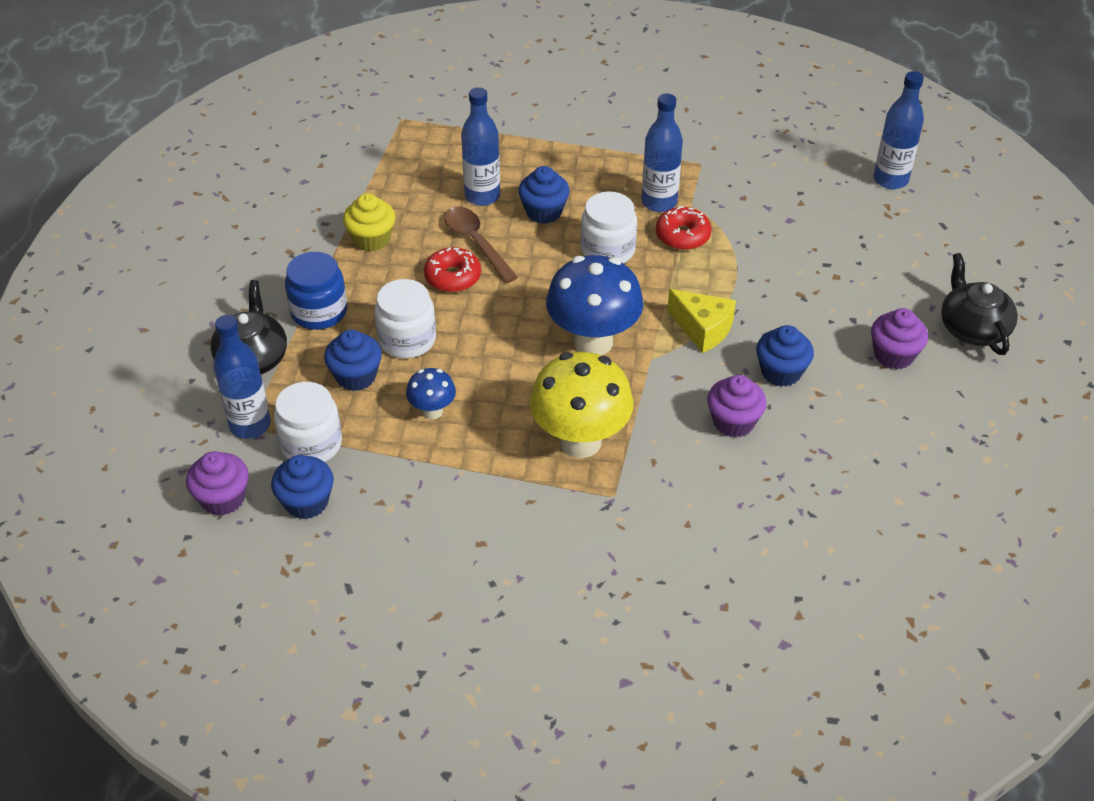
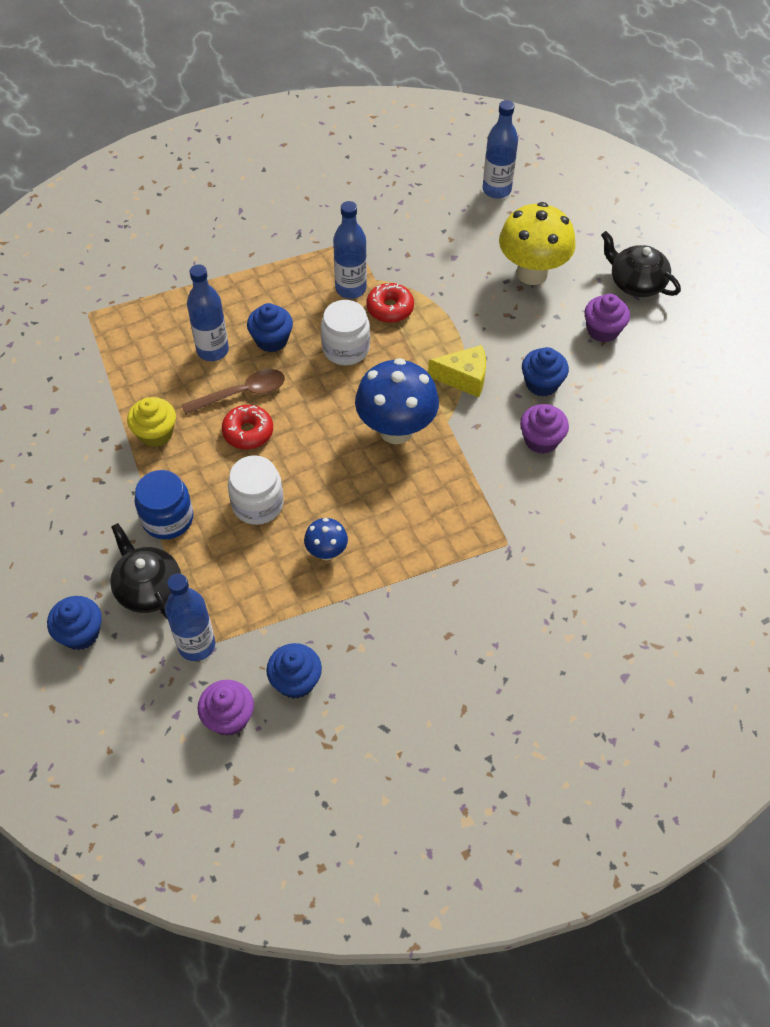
camera: 35 degrees left, 10 degrees up
white jar [274,382,342,462] -> none
blue cupcake [324,329,382,391] -> blue cupcake moved to [47,596,102,650]
brown spoon [444,207,518,283] -> brown spoon turned 135 degrees clockwise [182,369,285,415]
yellow mushroom [530,352,633,458] -> yellow mushroom moved to [499,202,576,285]

